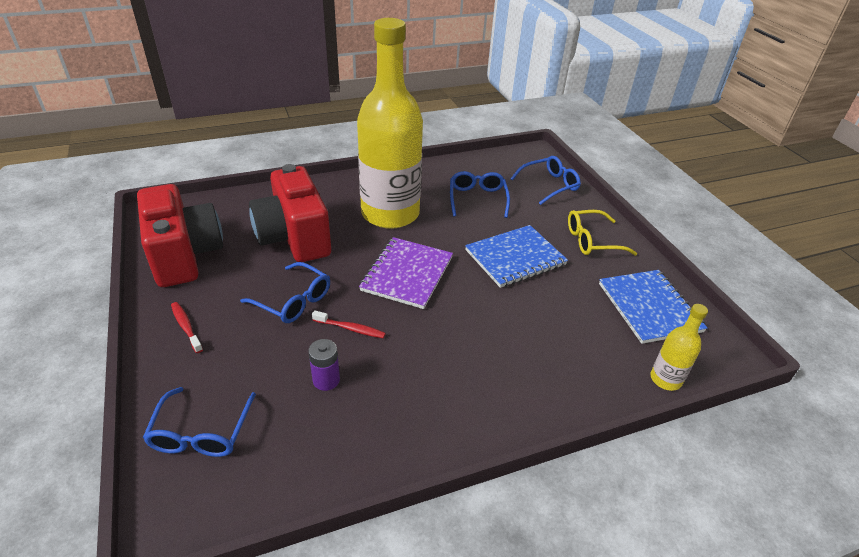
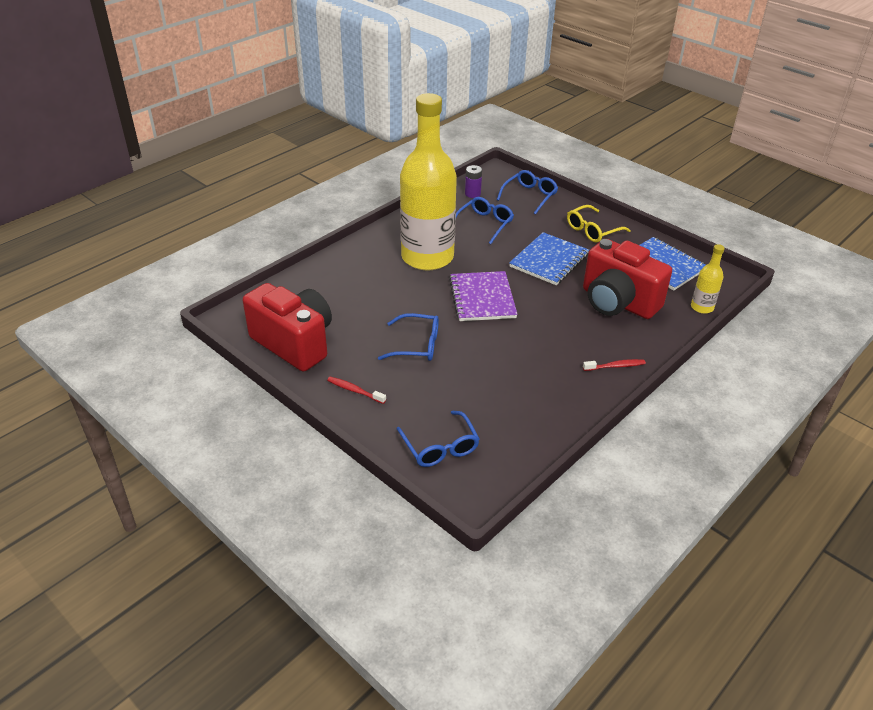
camera: 25 degrees left, 0 degrees up
red camera [249,164,331,262] -> red camera moved to [583,239,672,319]
purple battery [308,339,340,391] -> purple battery moved to [465,165,482,198]
red toothbrush [312,310,386,338] -> red toothbrush moved to [583,359,646,371]
blue glasses [450,171,510,218] -> blue glasses turned 60 degrees clockwise [456,197,514,244]

